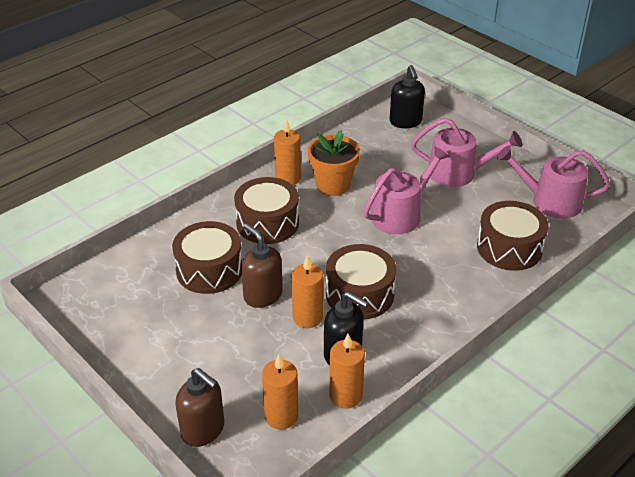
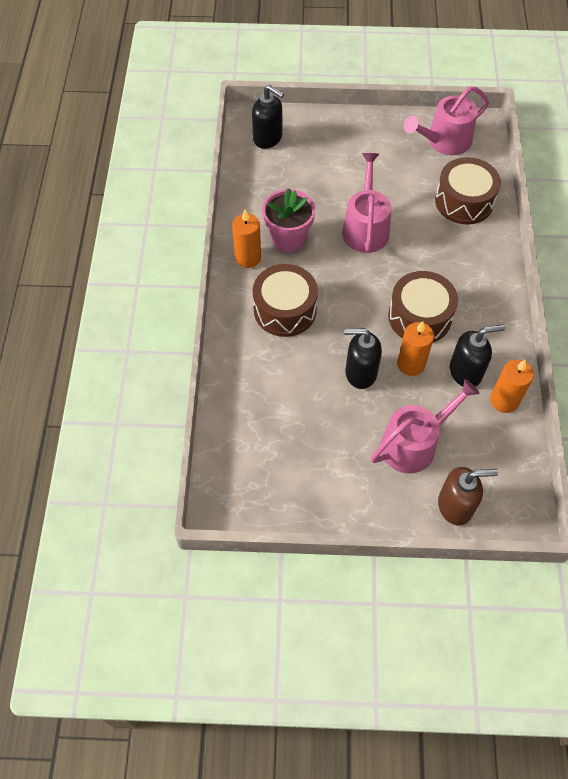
camera: 45 degrees left, 20 degrees up
brown drum [172,221,242,294] -> none
brown soap dispenser [241,223,283,308] -> black soap dispenser [344,328,382,389]
orange candle [262,354,298,430] -> none
orange flower pot [308,130,360,196] -> pink flower pot [262,188,315,252]
pink watering can [411,118,522,187] -> pink watering can moved to [371,379,480,473]

